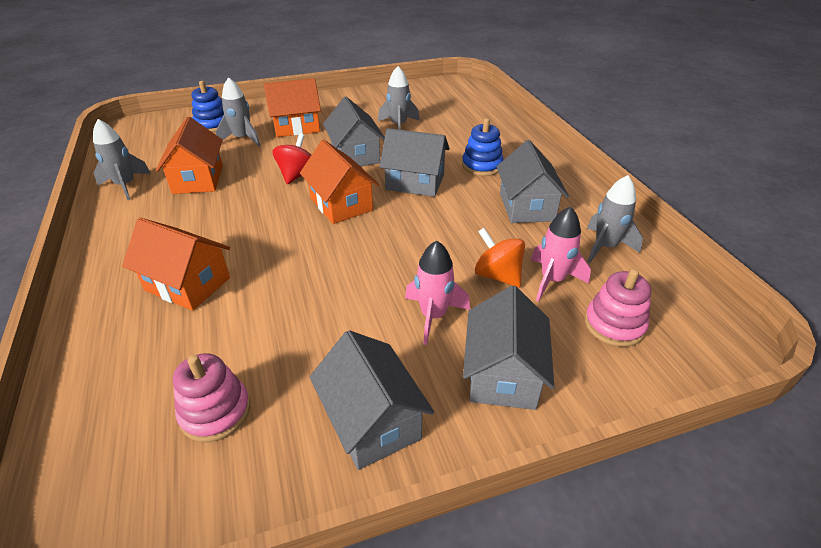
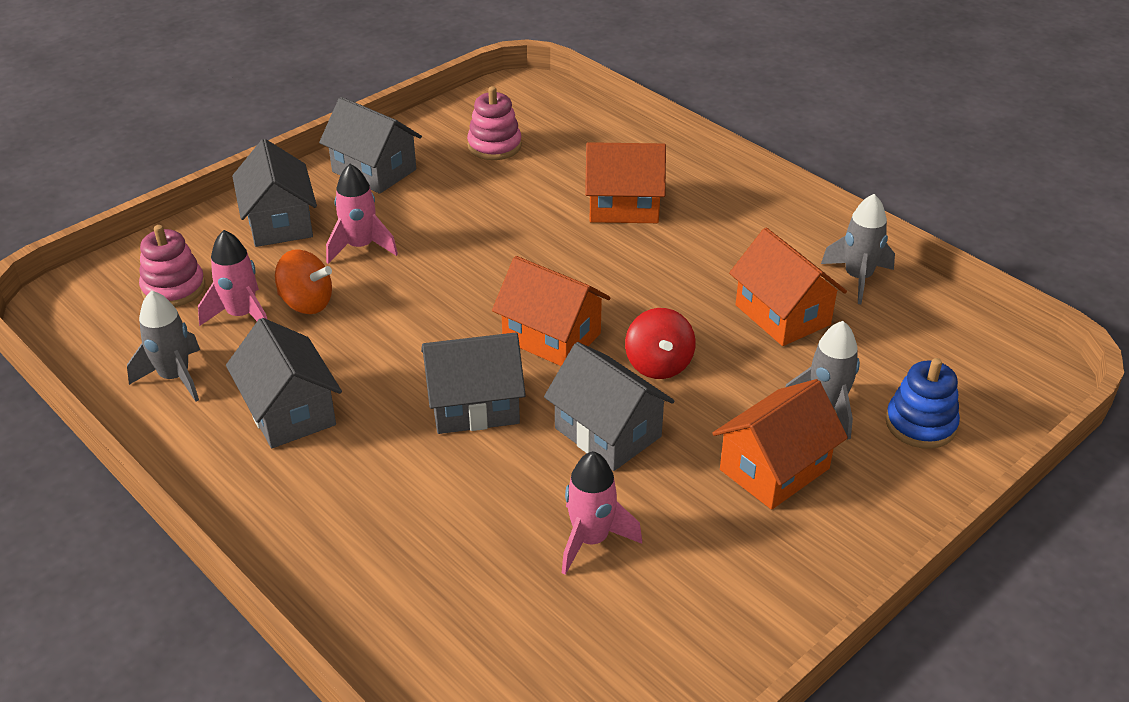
camera: 155 degrees right, 0 degrees up
grey rocket [378,66,420,130] -> pink rocket [562,451,642,575]
blue stacking toy [462,118,504,176] -> none

